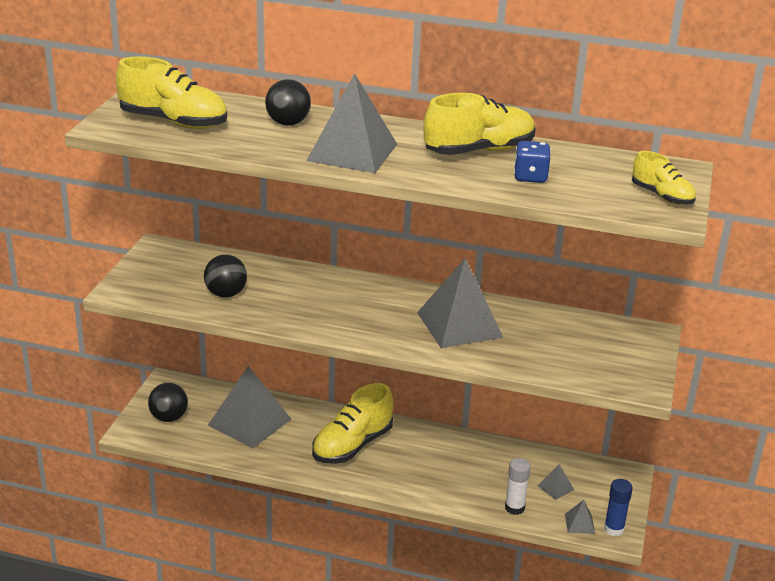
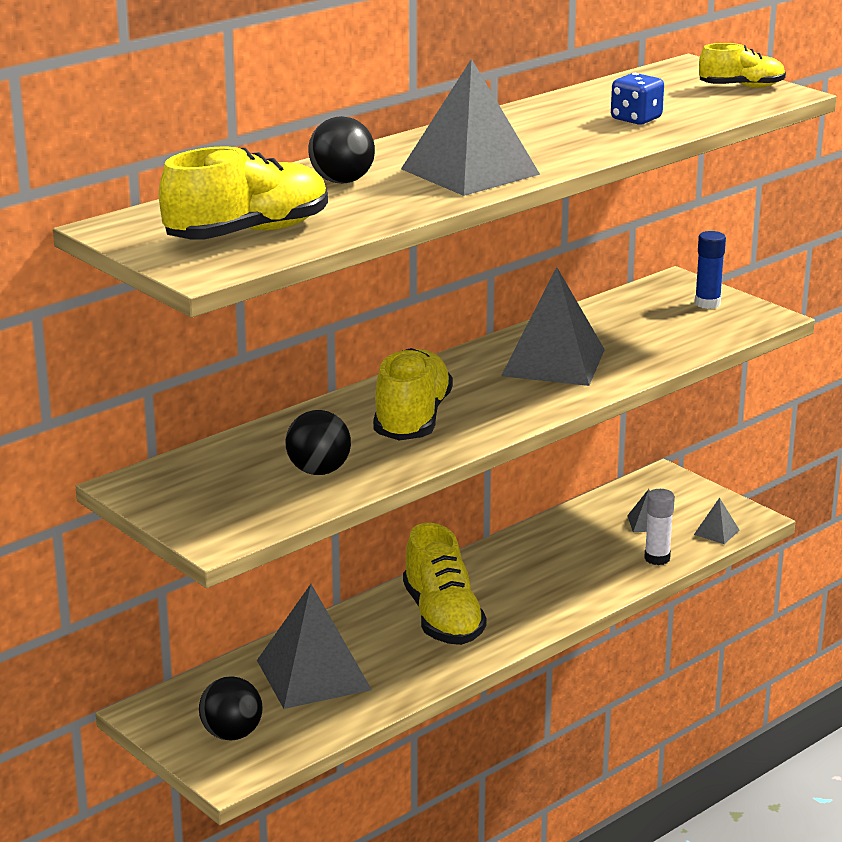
camera: 55 degrees left, 5 degrees down
yellow shoe [424,93,536,155] -> yellow shoe moved to [373,348,453,441]
blue glue stick [604,479,633,536] -> blue glue stick moved to [695,231,726,309]

